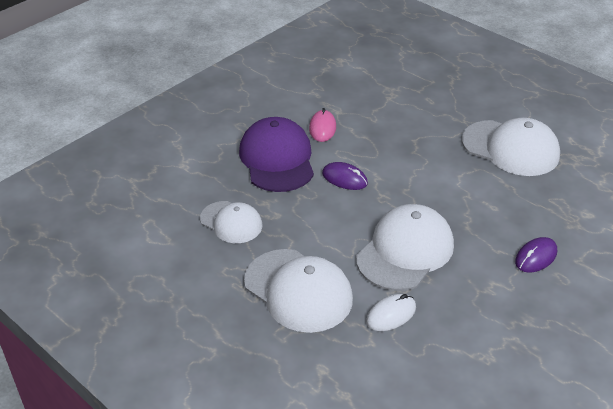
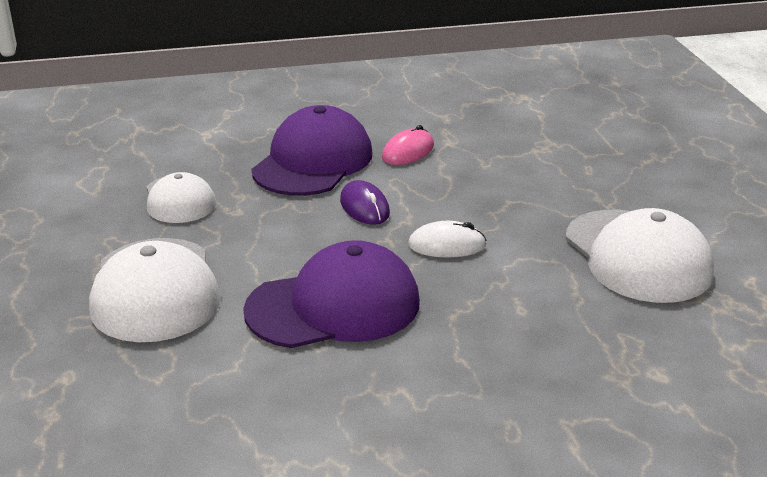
camera: 35 degrees right, 10 degrees down
white cap [356,204,454,291] -> purple cap [243,240,420,348]
white mouse [366,294,416,331] -> white mouse moved to [408,221,487,258]
purple mouse [515,237,557,273] -> none

